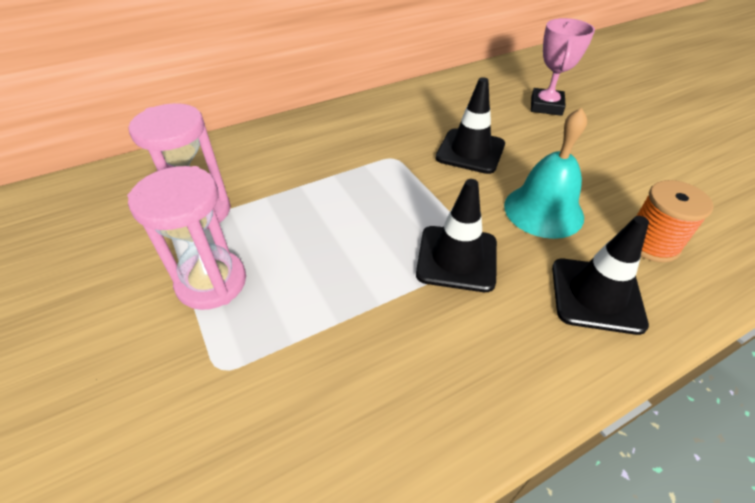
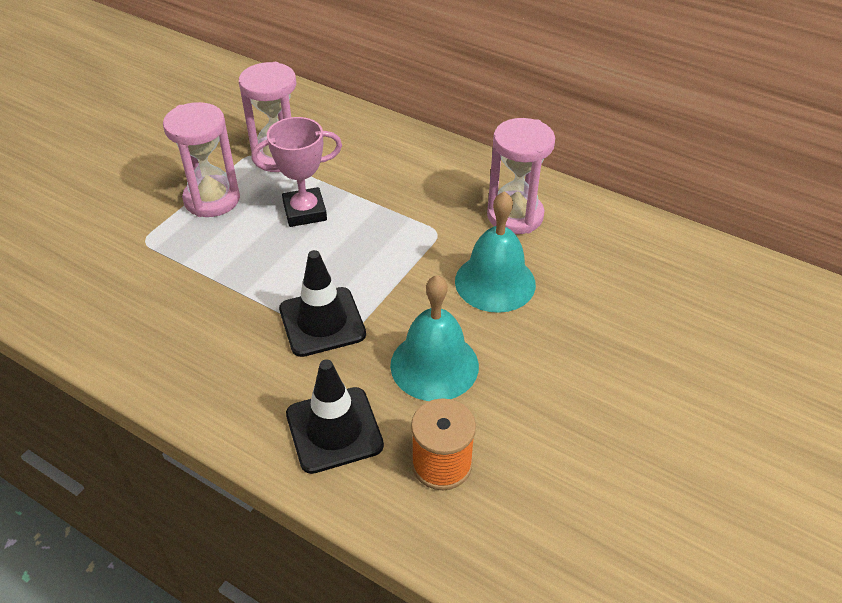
camera: 60 degrees right, 0 degrees up
black traffic cone [435,77,505,174] -> turquoise bell [455,191,536,313]
pink trophy [531,18,595,116] -> pink trophy moved to [251,117,342,227]
none -> pink hourglass [487,118,555,234]

